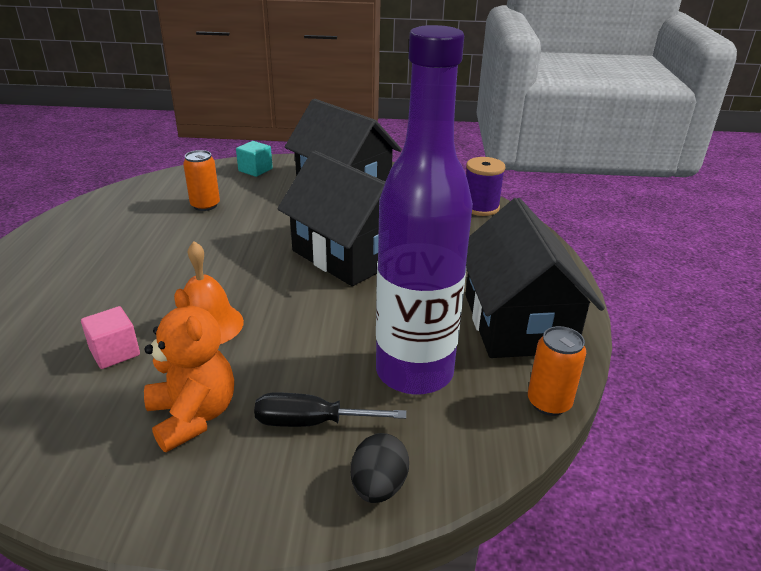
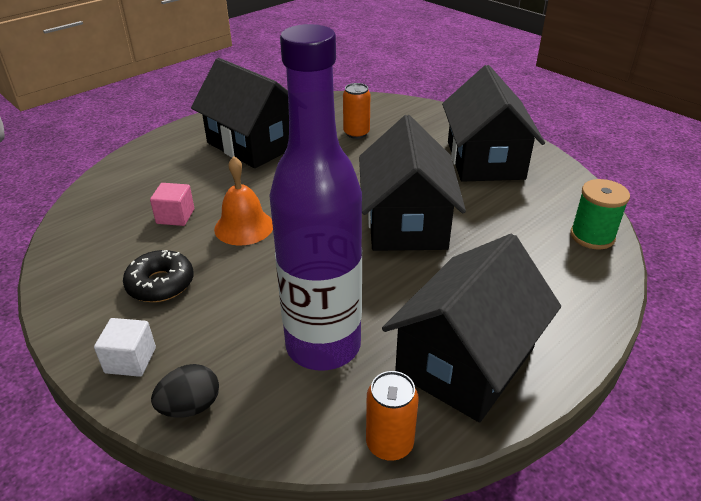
camera: 45 degrees right, 5 degrees up
orange teddy bear [144,289,234,452] -> black donut [123,250,194,302]
turquoise cube [236,141,273,177] -> none
black screwdriver [254,393,406,427] -> none
purple spool [466,157,505,216] -> green spool [570,179,630,250]
none -> white cube [94,318,156,377]
none -> black house [191,58,289,168]

